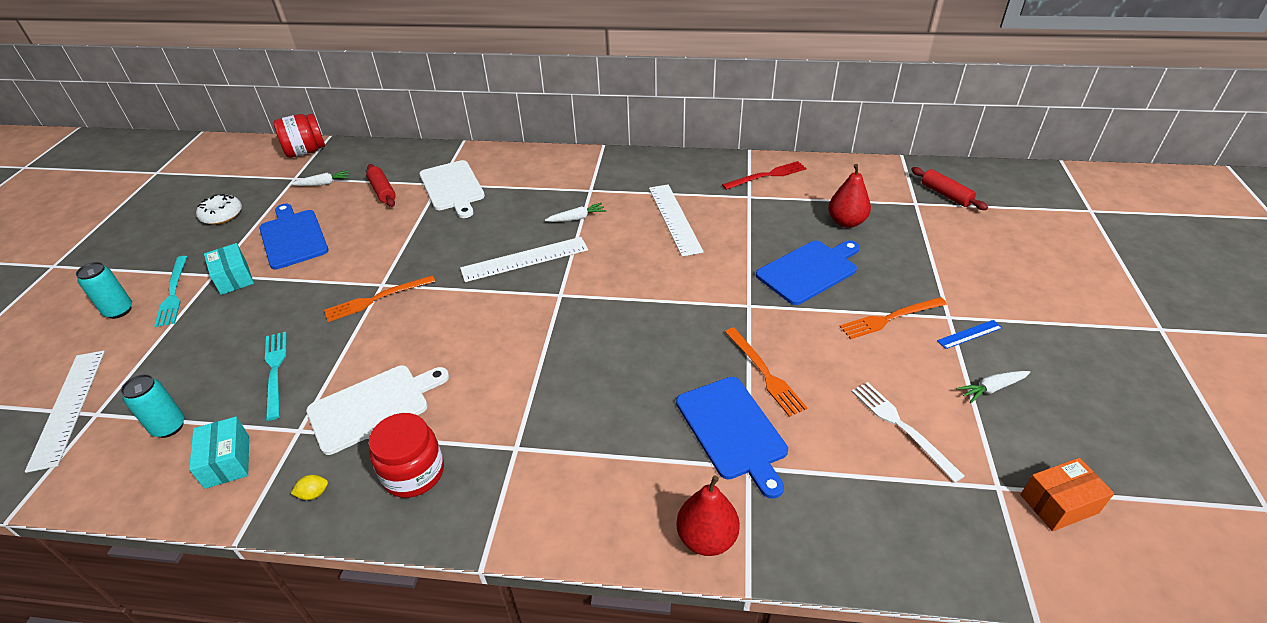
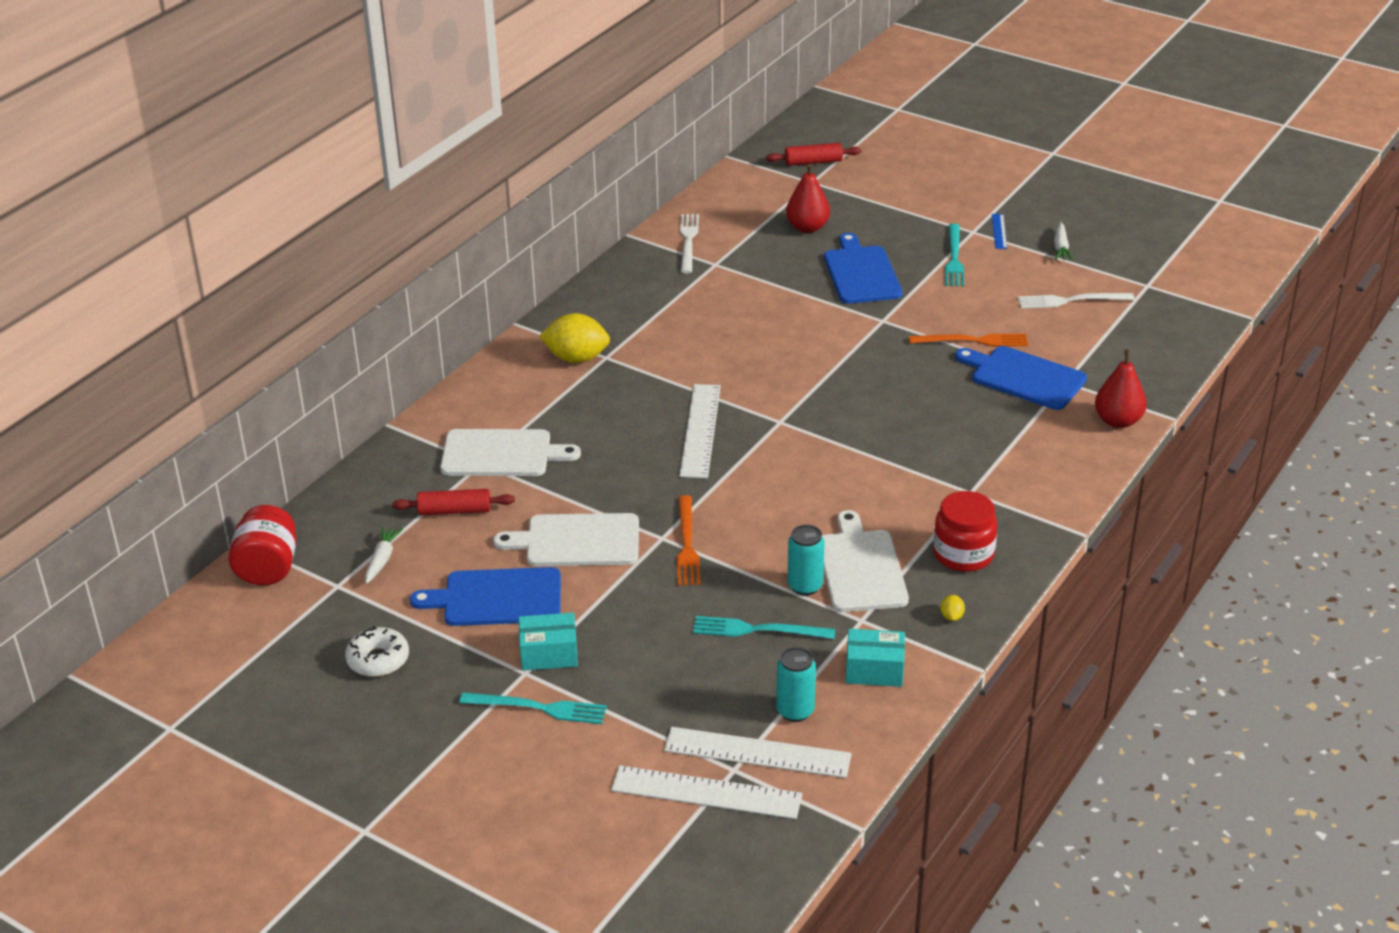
camera: 65 degrees left, 5 degrees down
turquoise can [76,262,132,319] -> turquoise can moved to [788,525,825,596]
white carrot [545,203,606,222] -> none
white ruler [649,185,704,257] -> white ruler moved to [664,727,852,778]
blue cutting board [676,377,788,499] -> blue cutting board turned 150 degrees counterclockwise [955,346,1087,410]
red fork [722,161,806,190] -> white fork [680,214,699,274]
orange fork [840,297,947,339] -> turquoise fork [945,224,964,287]
orange box [1020,458,1114,531] -> none
none -> white cutting board [493,513,639,566]
none -> yellow lemon [539,313,610,363]

